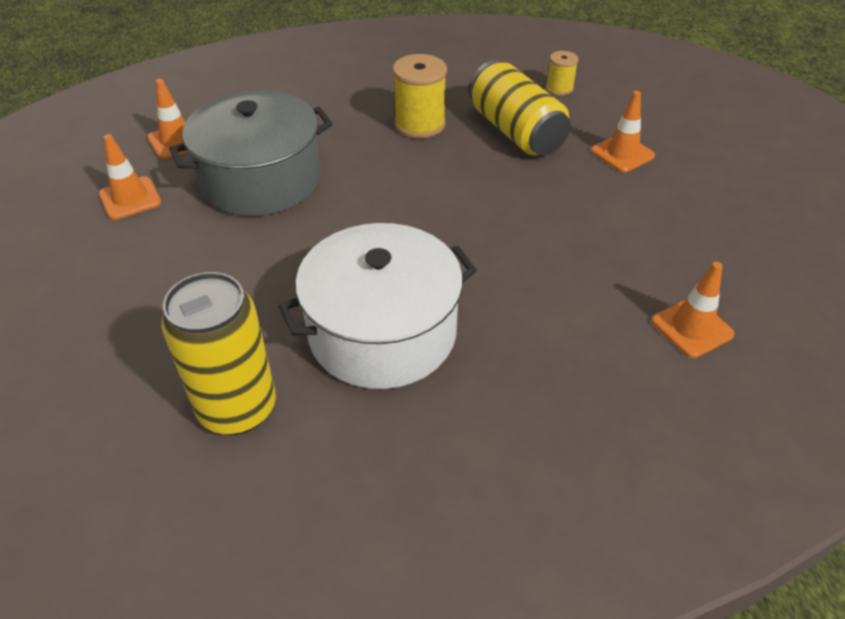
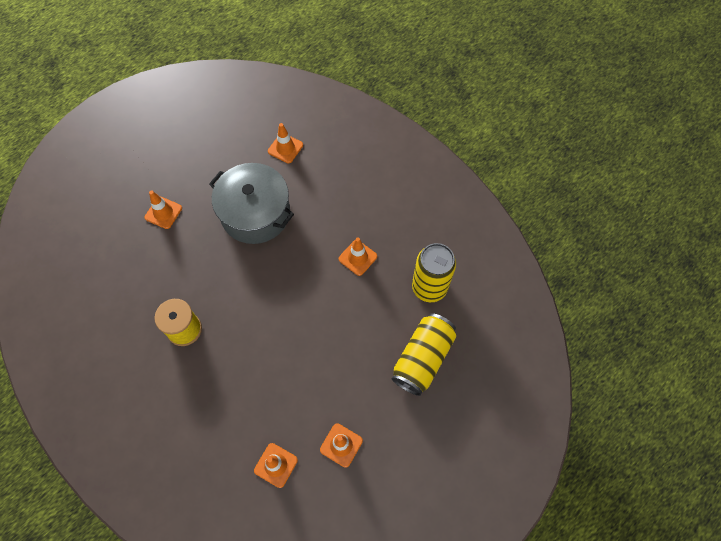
camera: 120 degrees left, 20 degrees up
grey pot [169,90,333,216] -> grey pot moved to [209,163,294,244]
white pot [278,223,477,389] -> orange traffic cone [339,237,377,276]
yellow can [469,60,571,156] -> yellow can moved to [392,313,456,396]
yellow spool [546,51,579,96] -> none

